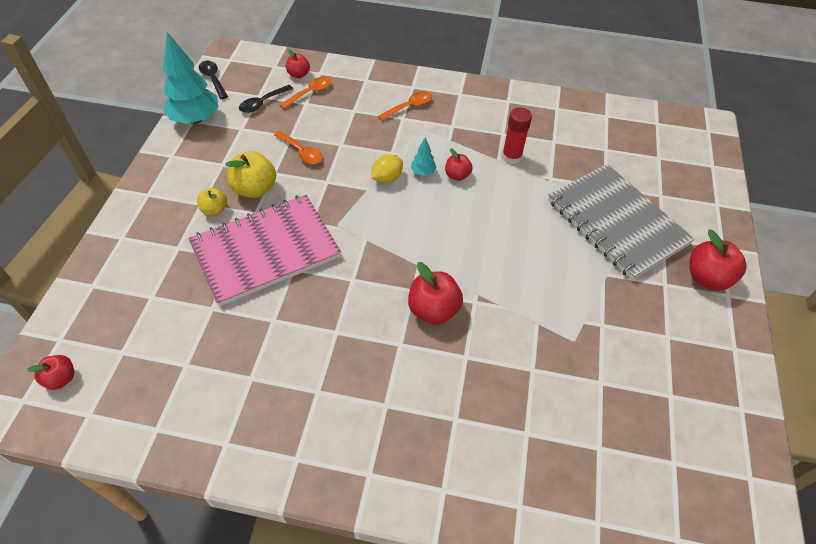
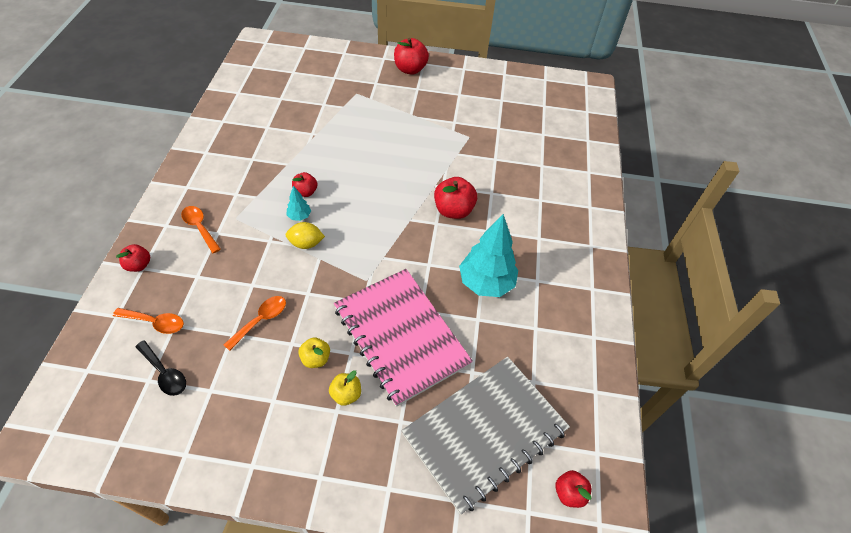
camera: 95 degrees left, 0 degrees up
turquoise tree [163,32,218,124] -> turquoise tree moved to [459,214,518,297]
black spoon [199,61,228,99] -> none
yellow apple [225,151,276,198] -> yellow apple [298,338,330,368], size x0.59
orange spoon [280,77,331,109] -> orange spoon turned 150 degrees clockwise [113,308,184,334]
red apple [286,49,310,78] -> red apple moved to [116,244,150,272]
yellow lemon [371,155,403,183] -> yellow lemon turned 45 degrees counterclockwise [286,222,325,249]
red glue stick [502,107,532,164] -> none
grey notebook [548,164,695,280] -> grey notebook moved to [402,357,570,515]

